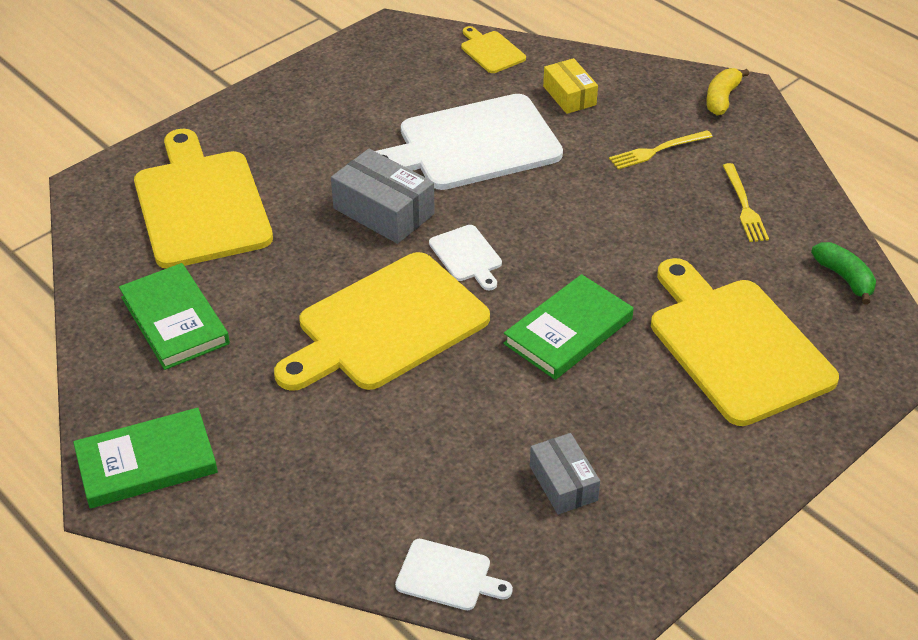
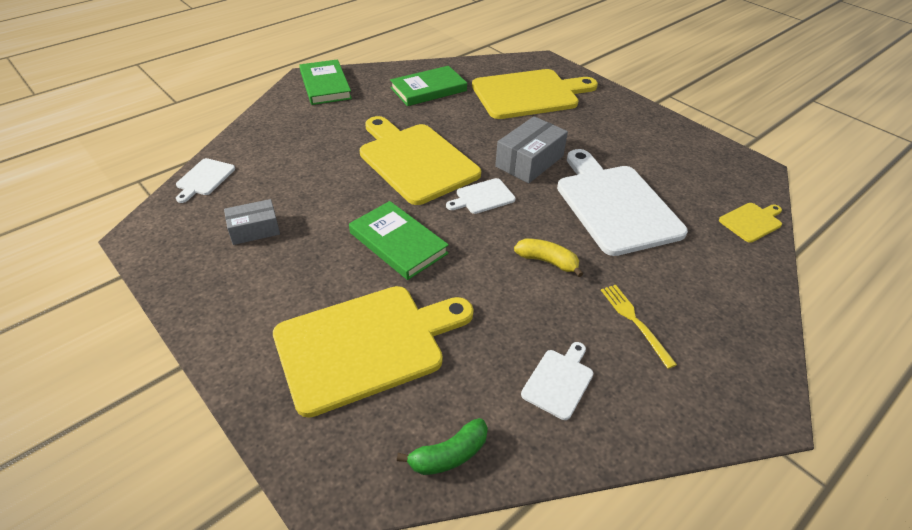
camera: 90 degrees right, 0 degrees up
yellow box [543,58,598,114] -> none
yellow banana [706,68,749,116] -> yellow banana moved to [514,238,584,277]
yellow fork [723,163,769,242] -> white cutting board [521,342,593,420]

